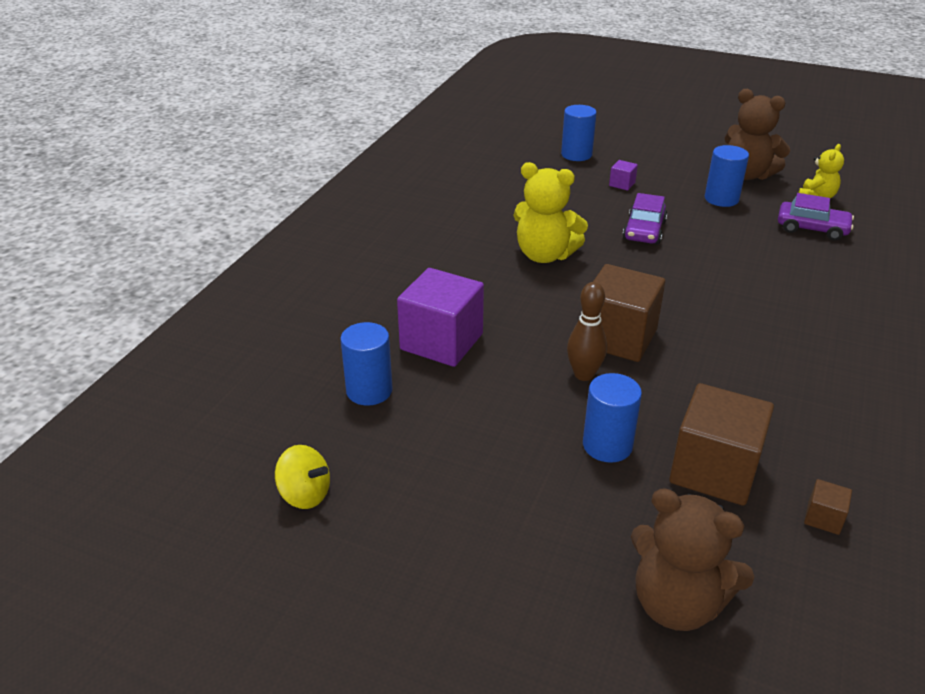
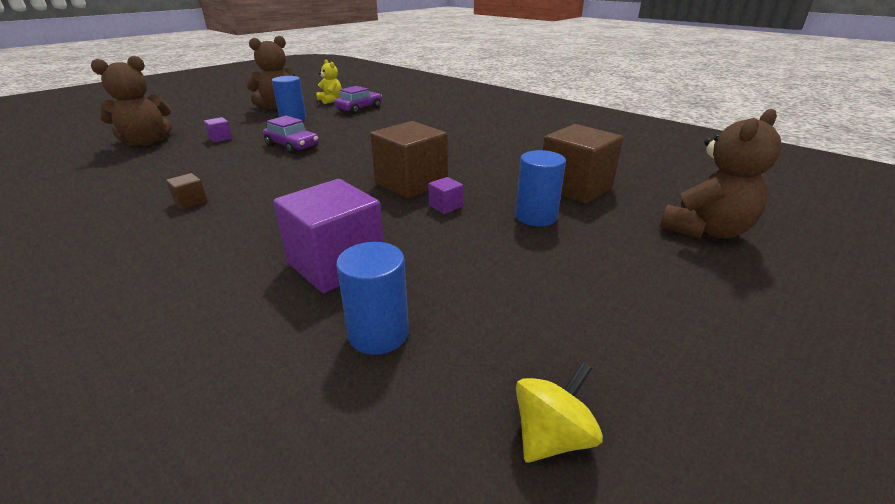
camera: 70 degrees left, 5 degrees down
yellow teddy bear [513,162,588,263] -> none
blue cylinder [561,105,597,161] -> brown teddy bear [91,56,172,146]
brown bowling pin [567,282,607,381] -> purple cube [428,177,463,214]
brown cube [804,479,852,535] -> brown cube moved to [166,173,207,209]

